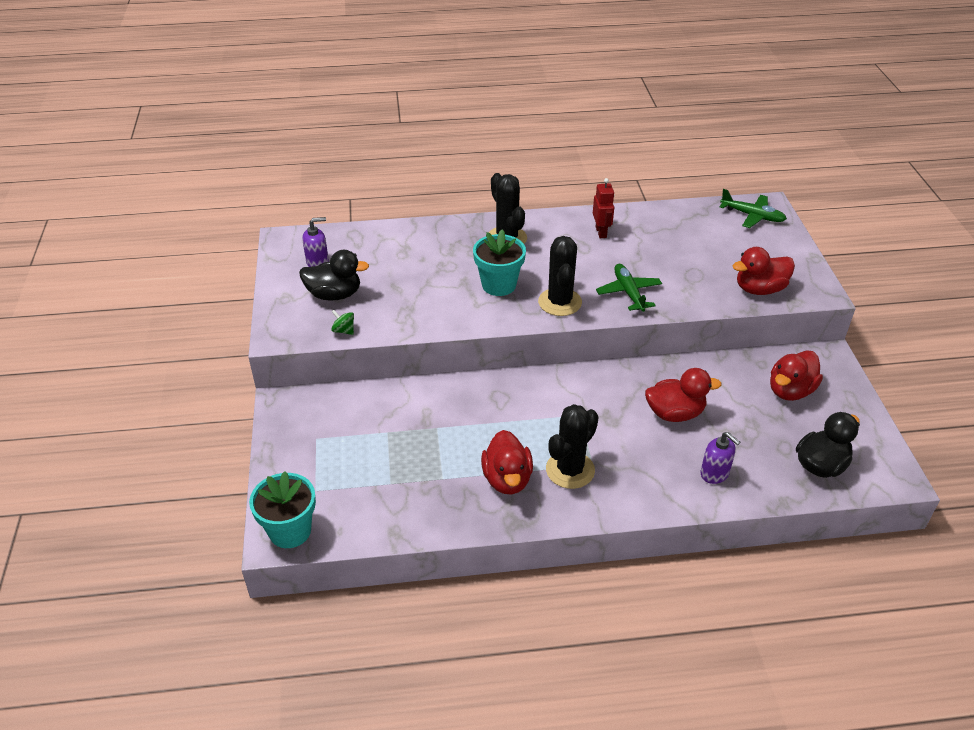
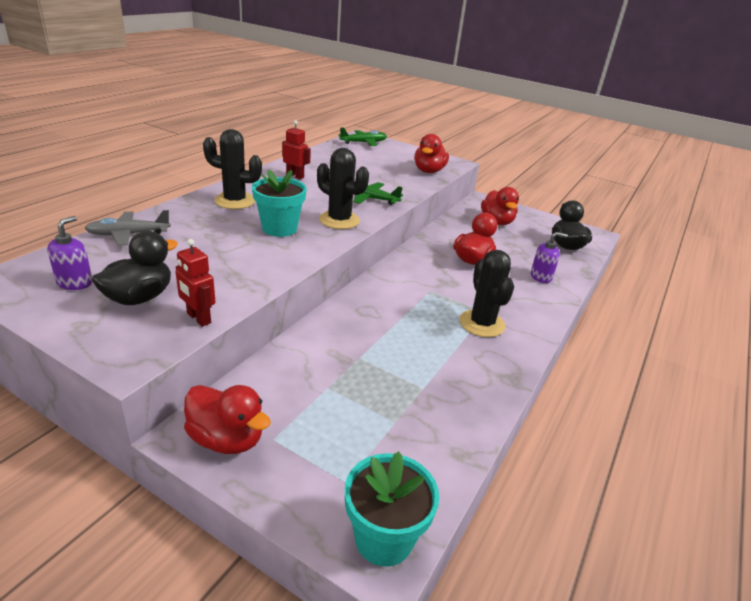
camera: 55 degrees left, 10 degrees down
green spinning top [331,310,354,335] -> red robot [176,239,215,327]
red duck [481,430,533,494] -> red duck moved to [184,385,271,454]
none -> grey plane [84,210,171,246]

